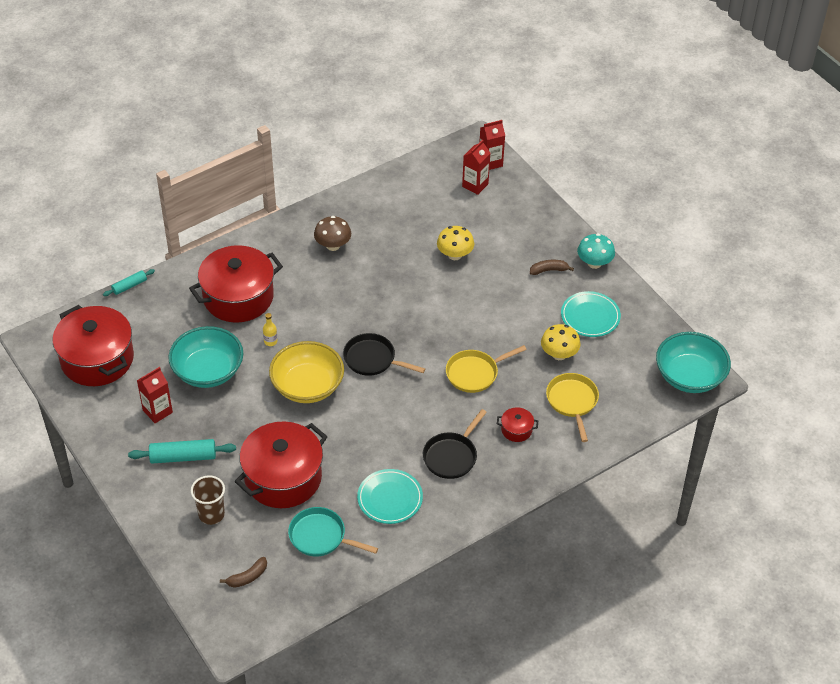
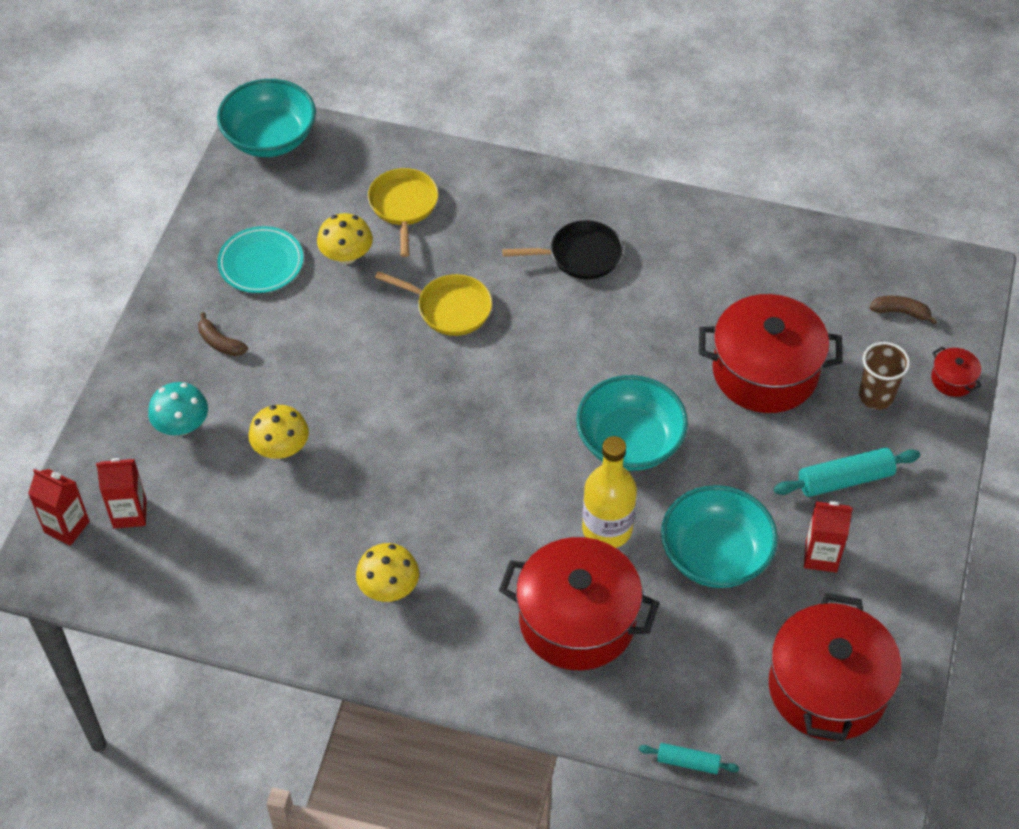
camera: 130 degrees left, 5 degrees up
turquoise rolling pin [128,439,236,464] -> turquoise rolling pin turned 60 degrees counterclockwise [774,447,920,497]
yellow bottle [263,313,278,346] -> yellow bottle [582,436,637,548], size x2.37
yellow bowl [269,341,344,403] -> turquoise bowl [576,375,688,471]
turquoise pan [288,507,378,556] -> none
brown mushroom [314,216,351,251] -> yellow mushroom [356,543,419,602]
black pan [343,333,425,376] -> none
turquoise plate [357,469,423,524] -> none
red pot [497,407,538,442] -> red pot moved to [931,346,982,397]
yellow pan [546,373,599,442] -> yellow pan turned 135 degrees clockwise [368,168,439,257]
turquoise mushroom [577,233,615,269] -> turquoise mushroom moved to [148,382,208,435]

